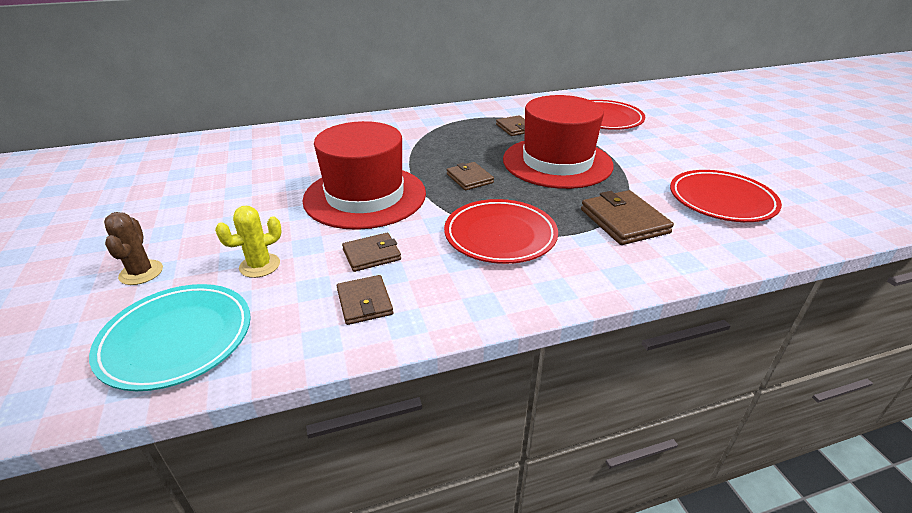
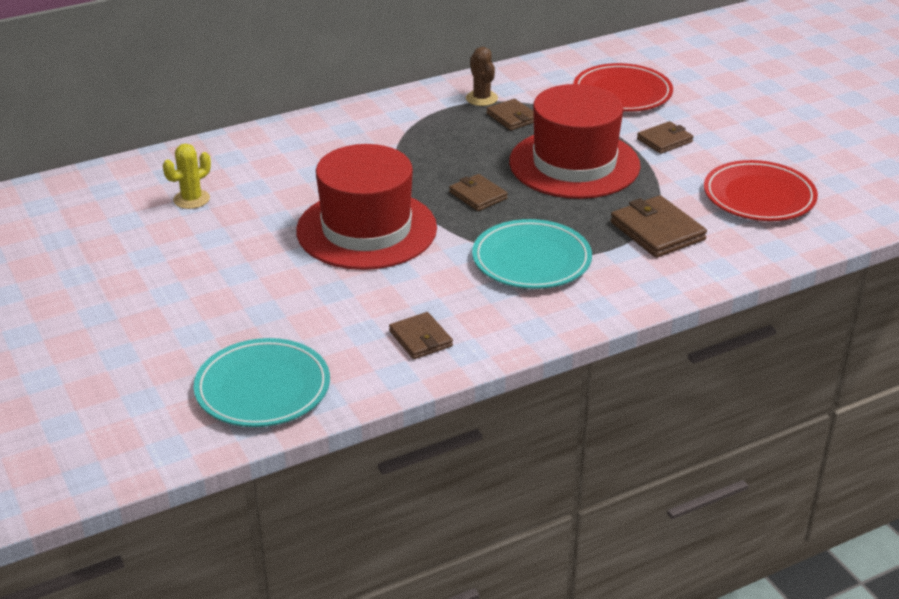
camera: 10 degrees left, 0 degrees up
brown cactus [104,212,163,285] -> brown cactus moved to [466,47,498,106]
yellow cactus [215,206,282,278] -> yellow cactus moved to [163,144,211,209]
brown wallet [342,233,401,272] -> brown wallet moved to [637,121,694,154]
red plate [444,199,558,264] -> turquoise plate [472,219,592,289]

